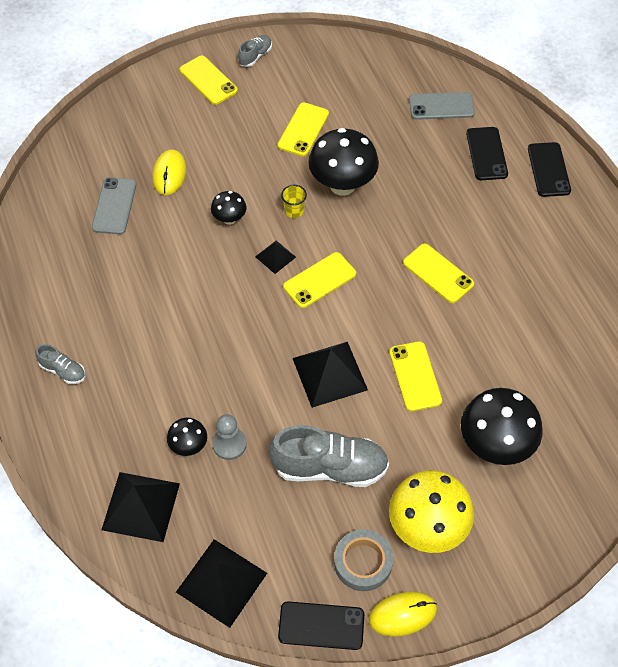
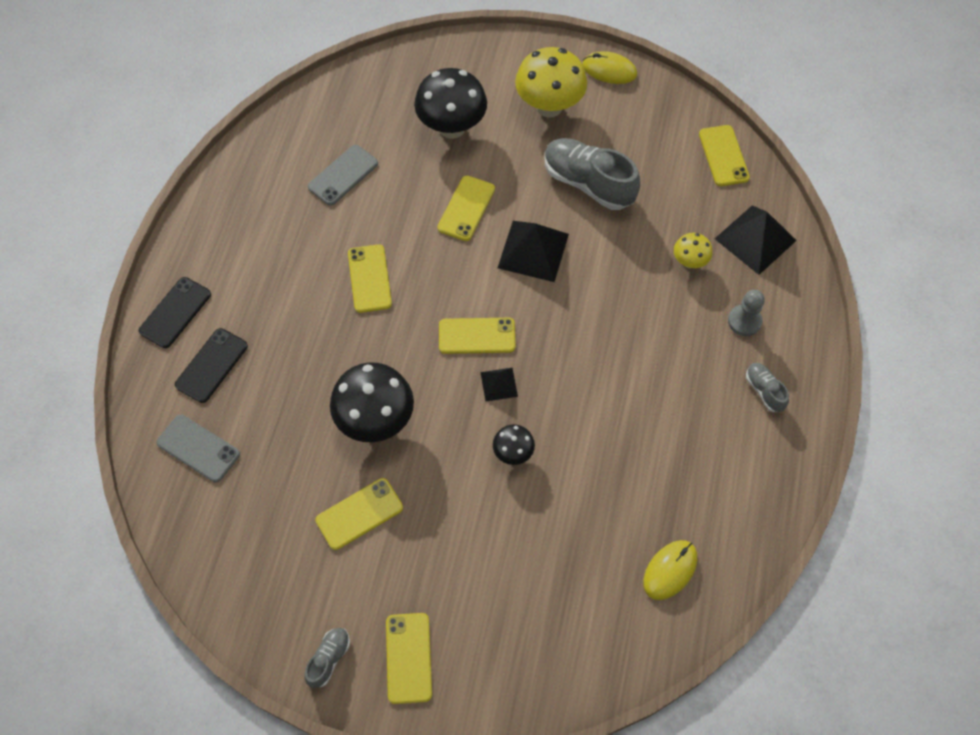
camera: 145 degrees left, 5 degrees up
grey phone [92,177,136,235] -> grey phone moved to [308,145,378,205]
yellow mouse [152,149,186,195] -> yellow mouse moved to [643,540,697,600]
black mushroom [167,418,207,456] -> yellow mushroom [674,233,712,268]
black pyramid [176,539,267,628] -> yellow phone [699,125,750,186]
grey pawn [212,414,247,460] -> grey pawn moved to [728,290,765,336]
grey shoe [238,35,272,67] -> grey shoe turned 135 degrees clockwise [304,628,350,688]
black phone [278,601,364,650] -> none
yellow cup [281,185,307,218] -> none
grey tape [334,530,393,591] -> none

